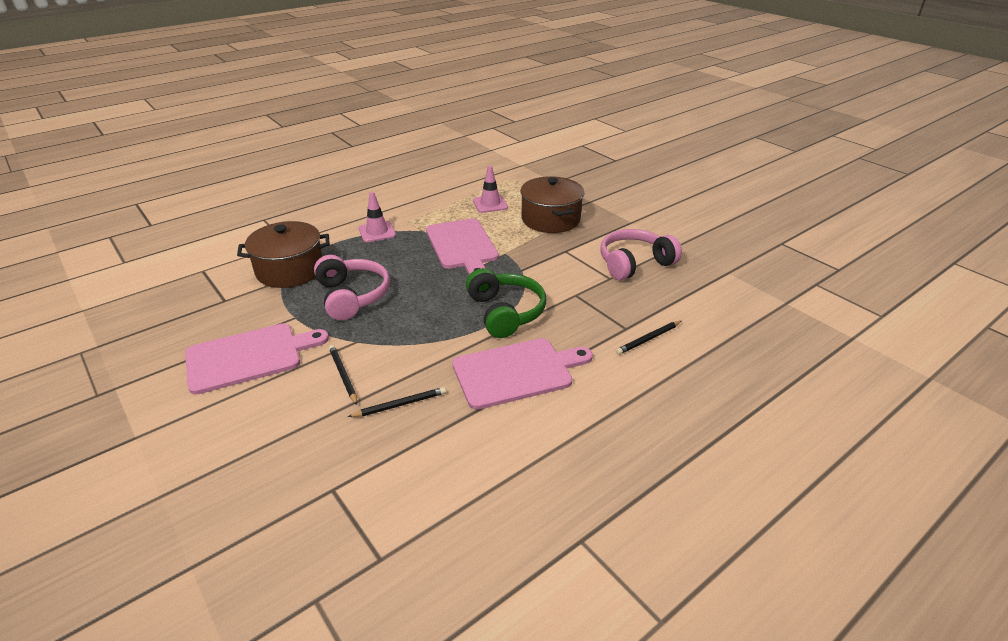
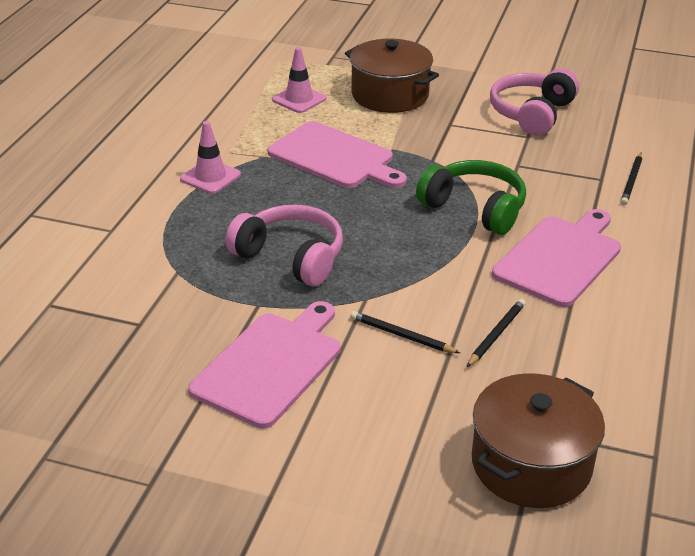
camera: 35 degrees left, 0 degrees up
brown pot [237,221,330,288] -> brown pot moved to [472,373,605,508]

